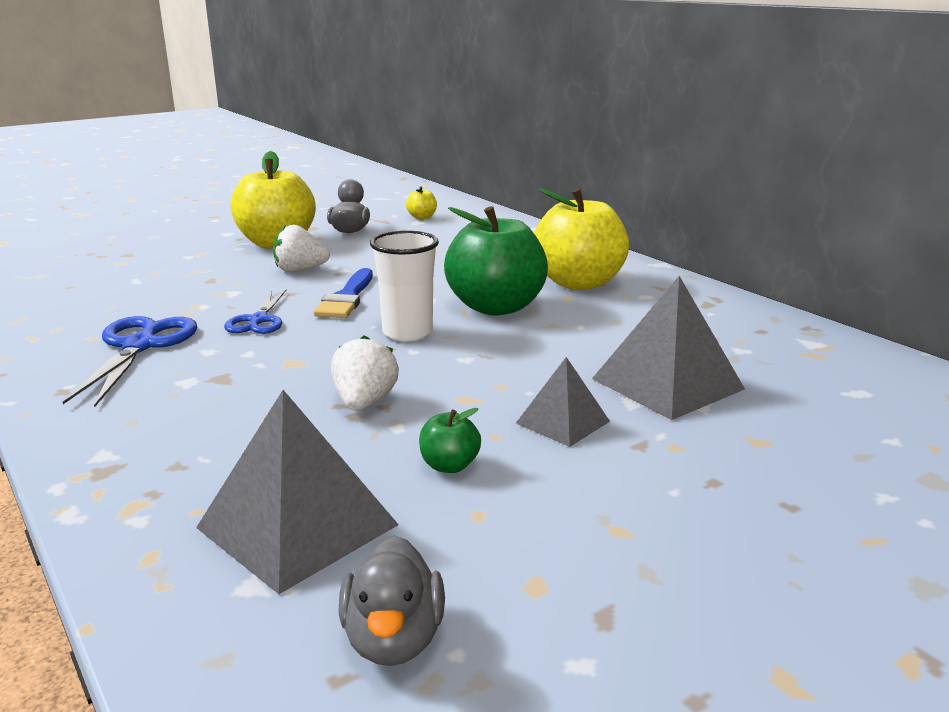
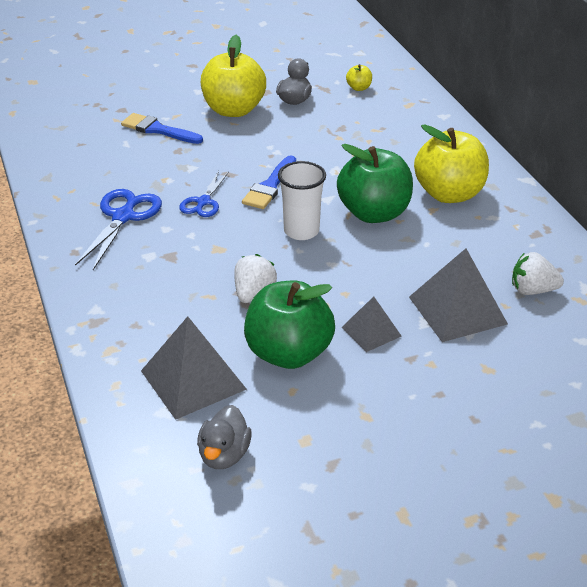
camera: 15 degrees right, 15 degrees up
white strawberry [273,225,330,272] -> white strawberry moved to [512,252,564,295]
green apple [419,408,481,473] -> green apple [244,280,335,369], size x2.39
none -> blue brush [121,113,203,144]

